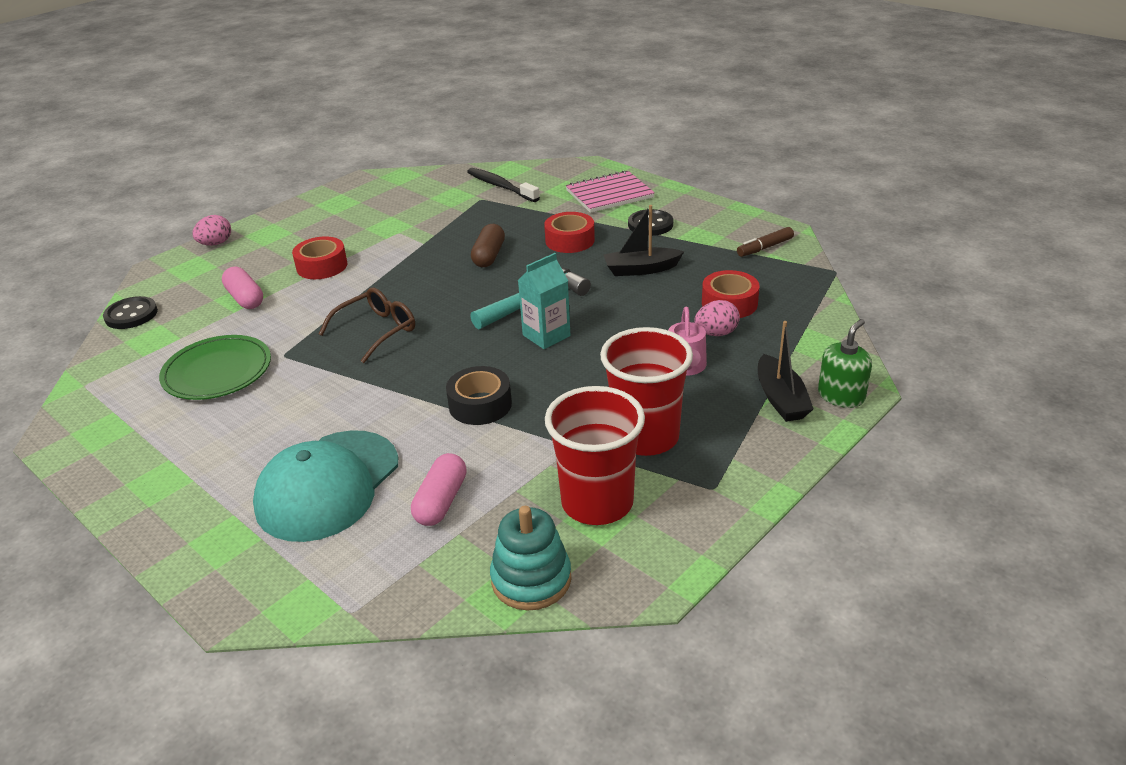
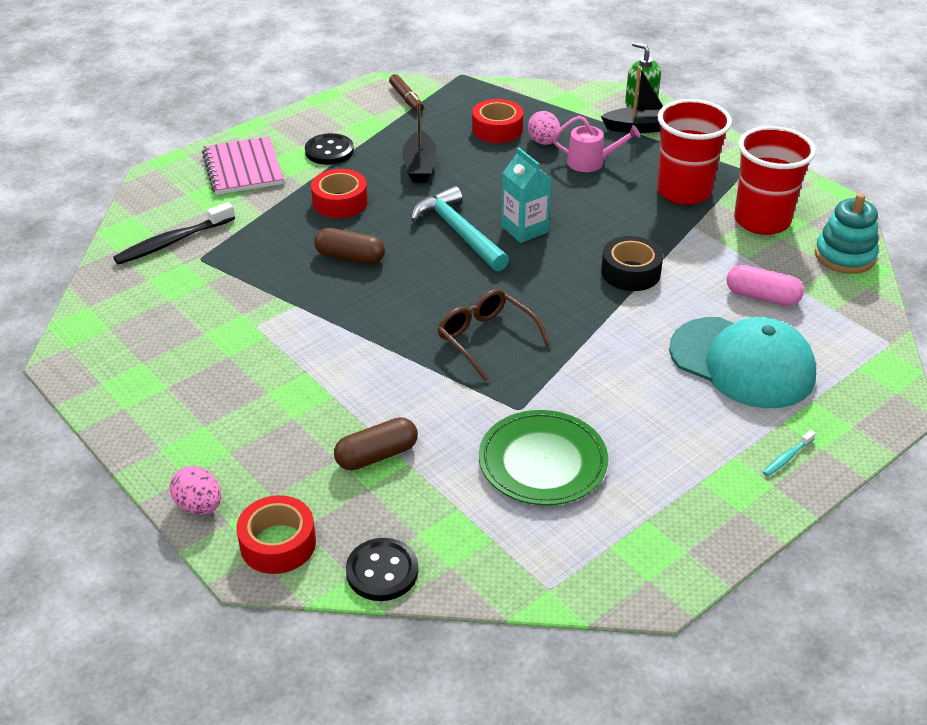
camera: 85 degrees left, 5 degrees up
pink capsule [222,267,263,309] -> brown capsule [334,417,418,470]
red tape [292,236,347,279] -> red tape moved to [236,495,316,574]
none -> turquoise toothbrush [763,430,816,476]

